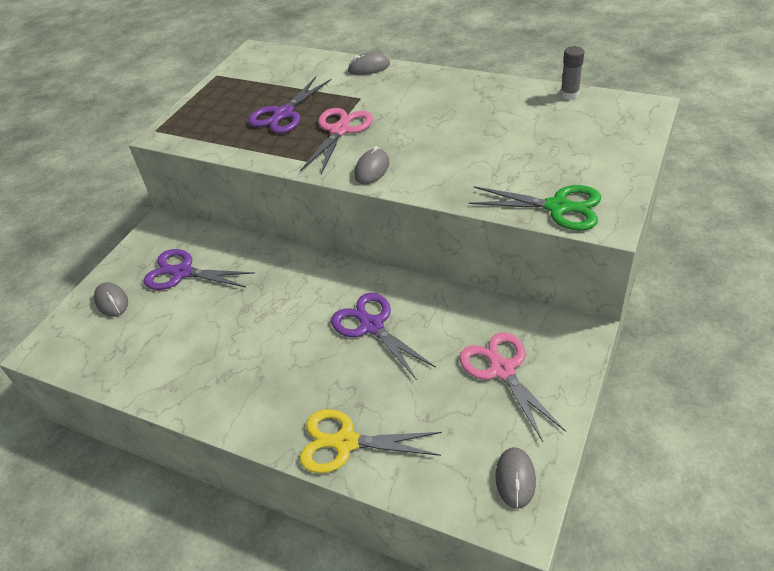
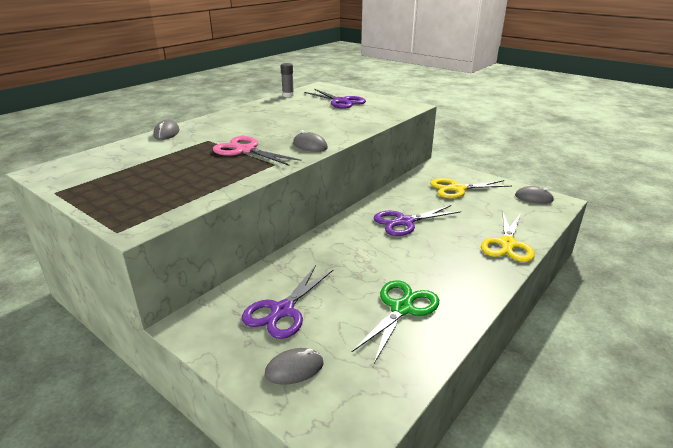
camera: 80 degrees left, 15 degrees down
purple scissors [248,77,332,133] -> purple scissors moved to [304,89,366,109]
pink scissors [459,332,566,442] -> yellow scissors [430,178,511,199]
green scissors [469,185,601,230] -> green scissors moved to [351,280,439,363]

